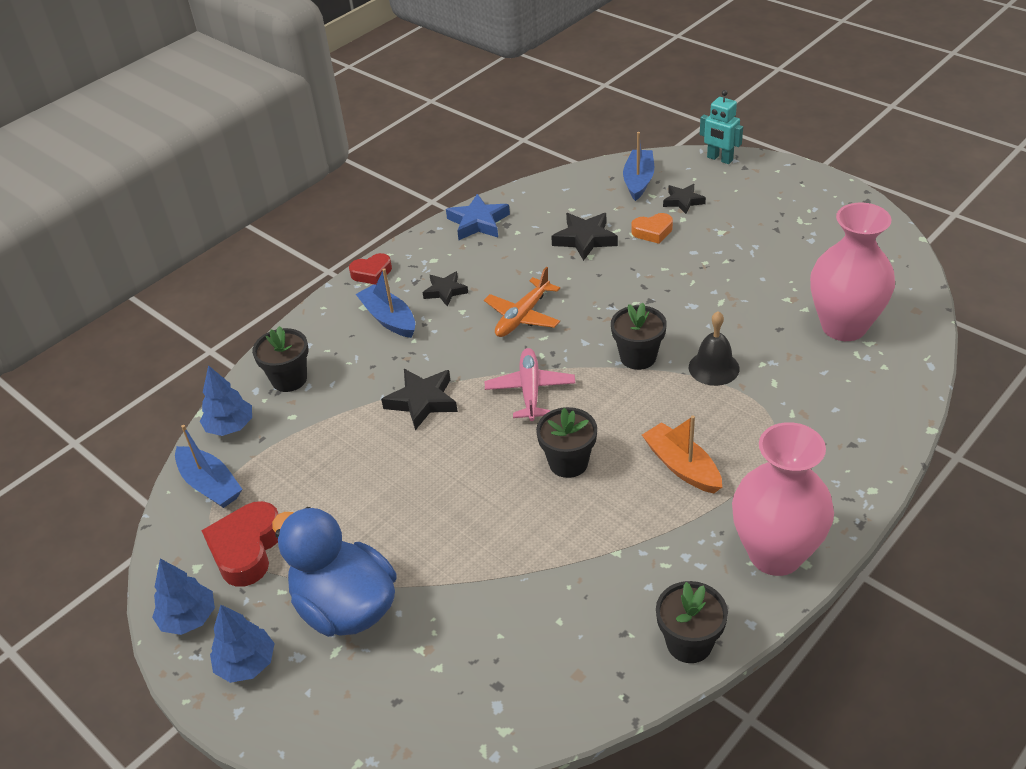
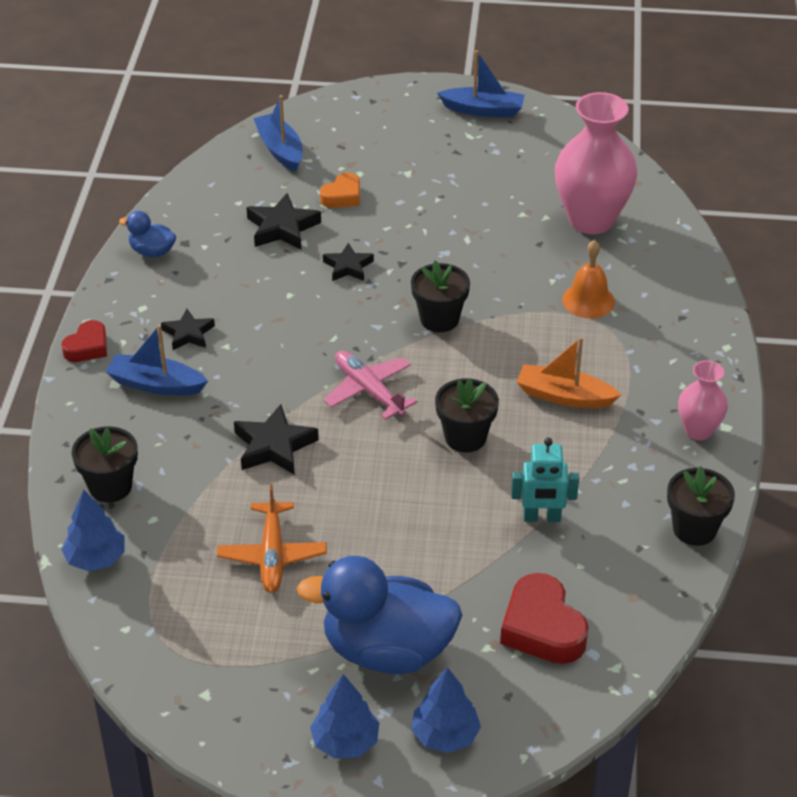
camera: 40 degrees left, 0 degrees up
blue tree [152,559,215,635] -> blue tree moved to [412,667,481,753]
blue boat [175,425,242,508] -> blue boat moved to [437,50,525,117]
red heart [201,501,278,587] -> red heart moved to [500,573,589,664]
blue star [446,194,510,240] -> blue duck [119,211,176,257]
orange plane [484,267,560,337] -> orange plane moved to [217,484,327,593]
black star [663,184,706,214] -> black star moved to [323,243,374,281]
black bell [689,311,739,386] -> none
turquoise robot [700,90,743,164] -> turquoise robot moved to [511,438,579,522]
pink vase [732,422,834,576] -> pink vase [678,360,728,440], size x0.53
none -> orange bell [562,240,615,319]

